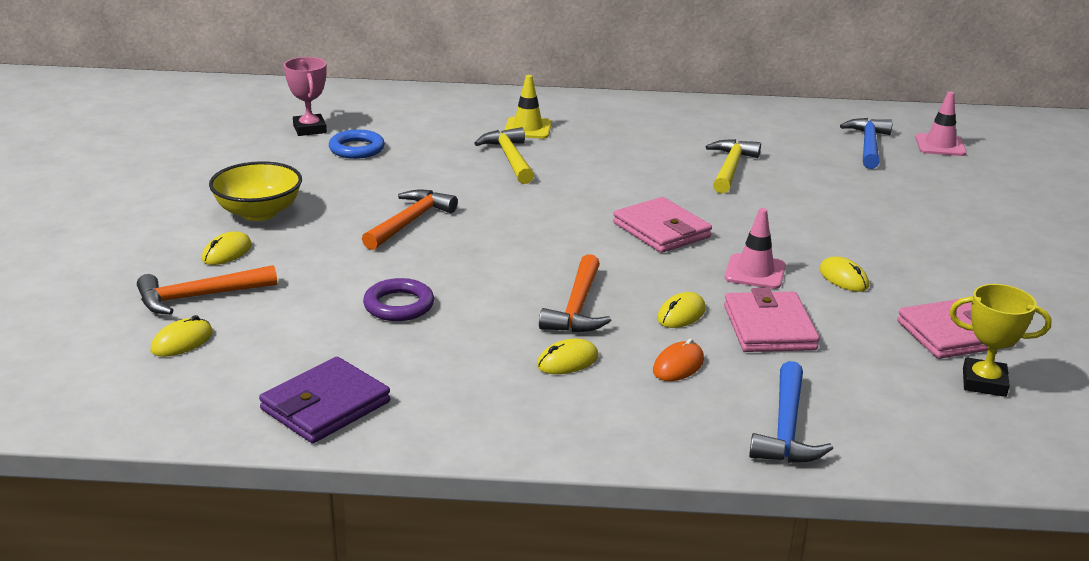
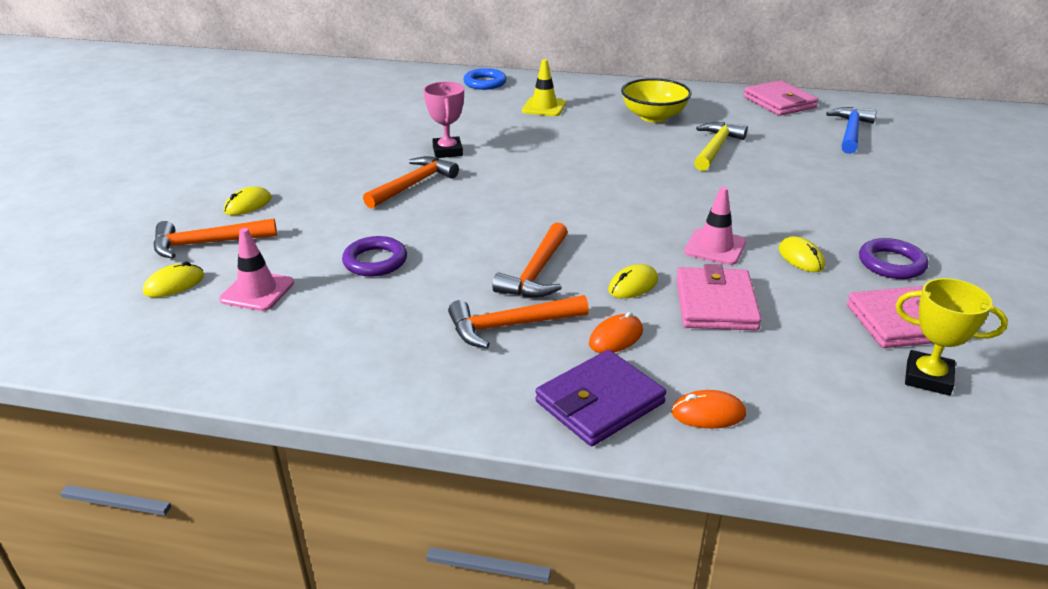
camera: 10 degrees right, 5 degrees up
yellow bowl [209,161,302,221] -> yellow bowl moved to [621,78,692,123]
purple wallet [259,357,390,443] -> purple wallet moved to [535,350,666,446]
pink trophy [284,57,327,136] -> pink trophy moved to [424,82,464,158]
blue ring [329,129,385,159] -> blue ring moved to [463,68,507,90]
yellow hammer [474,127,534,184] -> none
yellow mouse [537,339,598,374] -> orange hammer [448,295,589,348]
pink wallet [613,197,712,253] -> pink wallet moved to [743,80,818,116]
blue hammer [749,361,833,463] -> orange mouse [671,390,746,429]
pink traffic cone [915,92,967,156] -> pink traffic cone moved to [219,228,294,311]
none -> purple ring [859,238,929,279]

